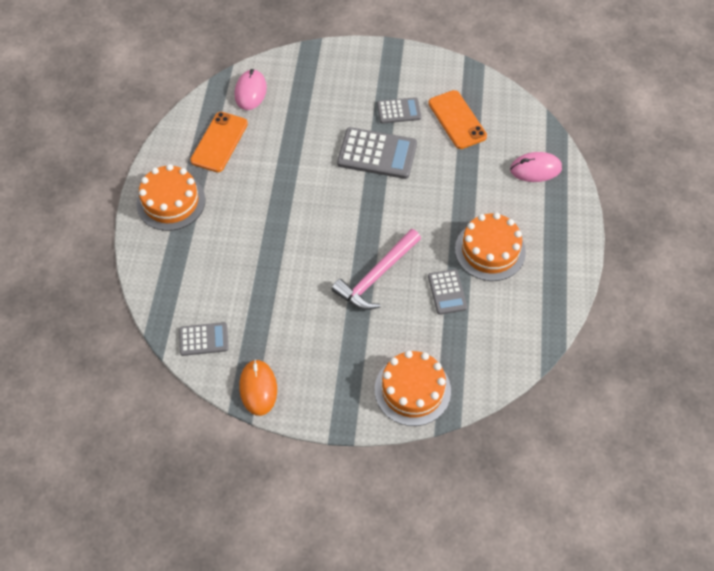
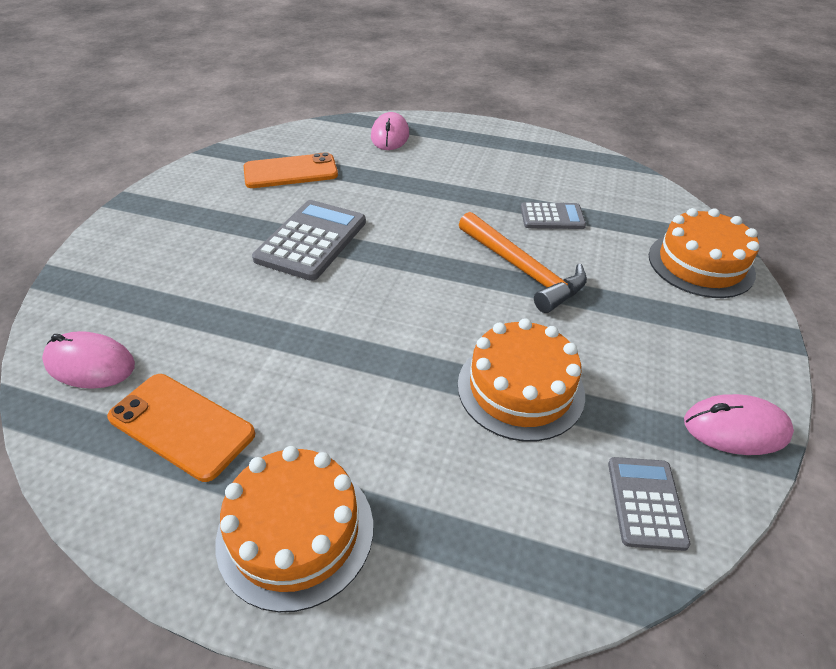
camera: 80 degrees left, 15 degrees down
orange mouse [239,360,277,416] -> pink mouse [684,394,794,455]
pink hammer [331,229,421,310] -> orange hammer [459,212,587,313]
grey calculator [377,97,421,124] -> none
orange cake [455,213,526,281] -> orange cake moved to [458,318,585,442]

